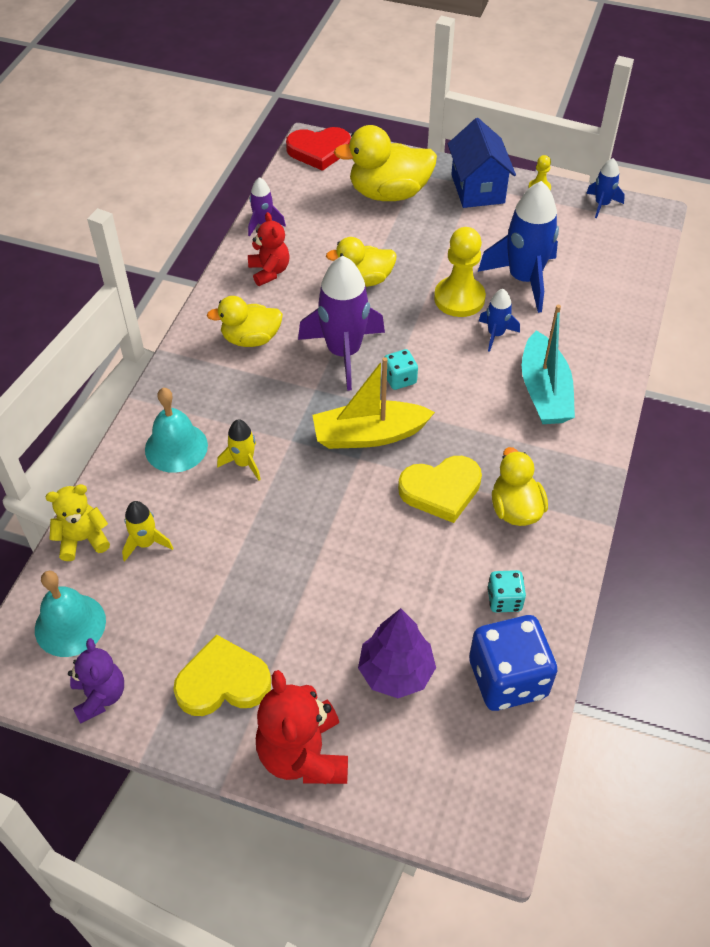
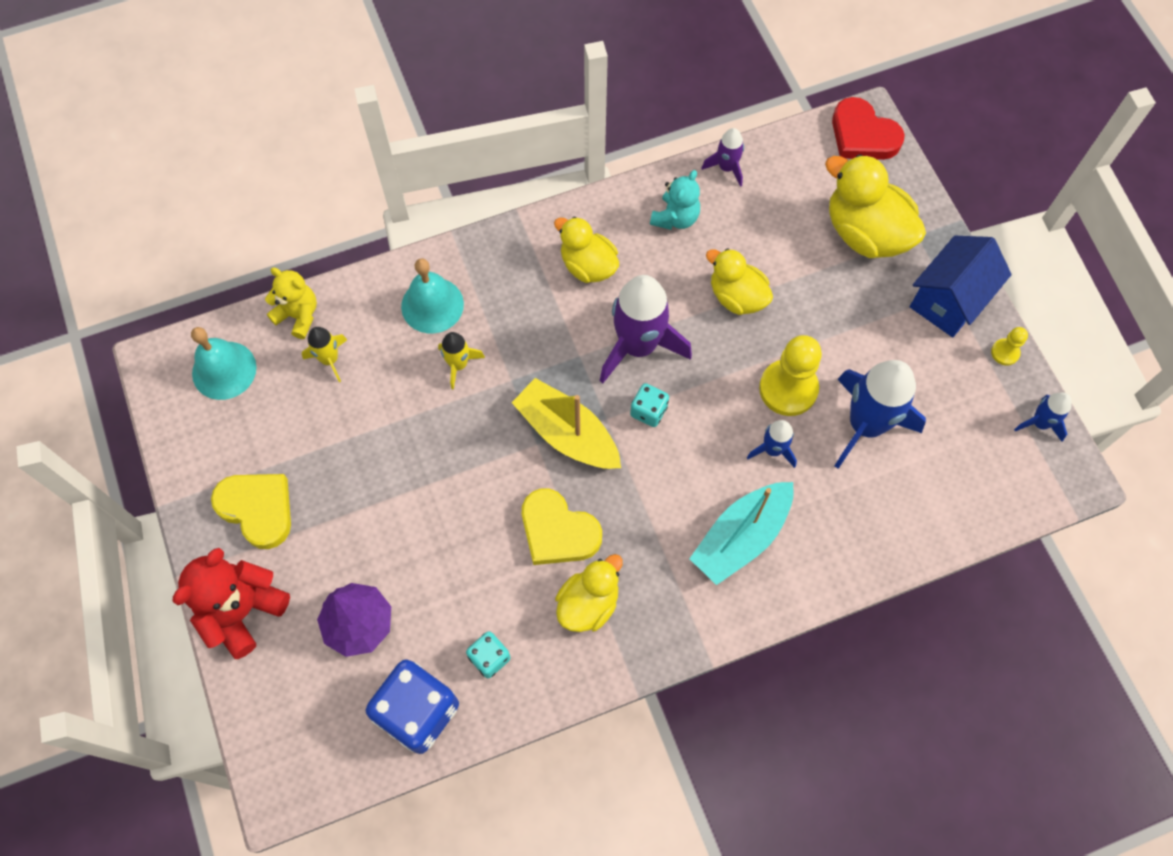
camera: 50 degrees right, 15 degrees up
purple teddy bear [68,638,124,724] -> none
red teddy bear [248,212,290,286] -> turquoise teddy bear [650,170,700,230]

